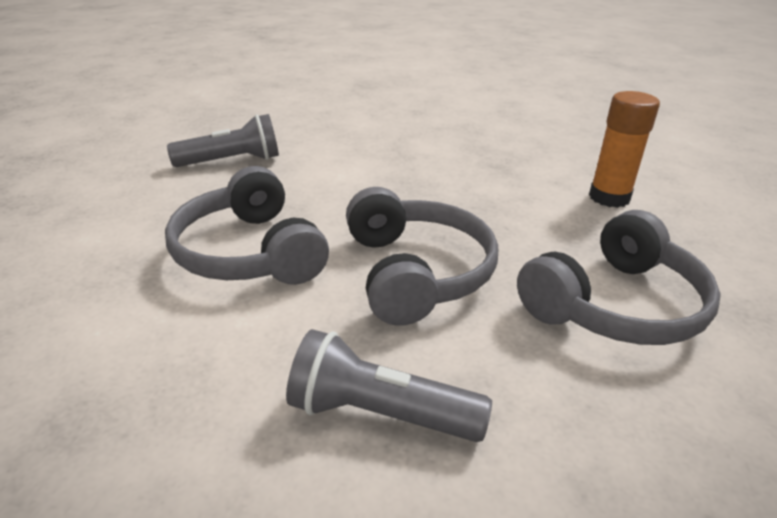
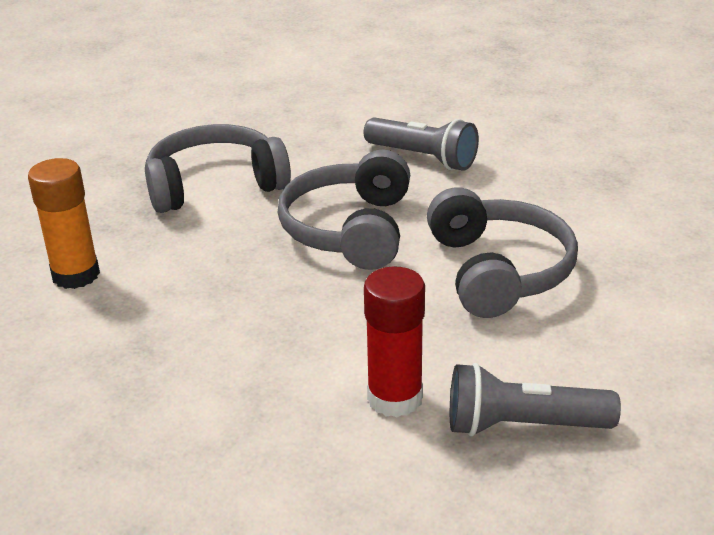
camera: 160 degrees left, 0 degrees up
none -> red glue stick [364,266,425,418]

